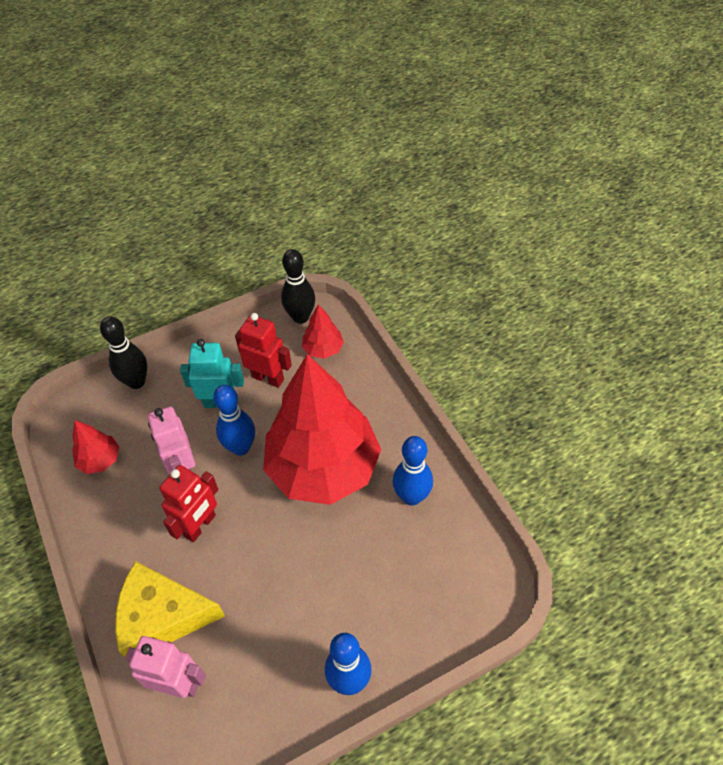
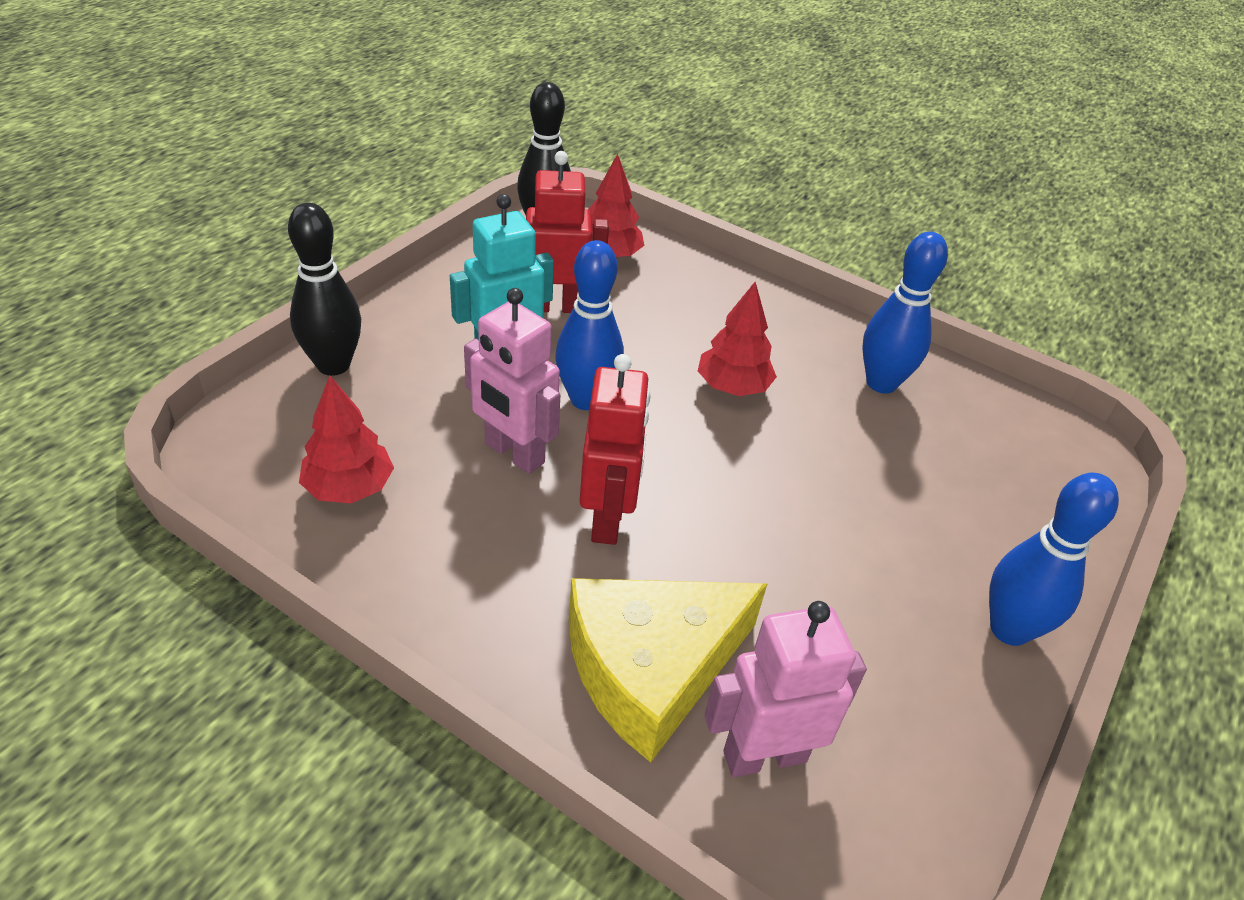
camera: 35 degrees left, 10 degrees down
red tree [263,354,381,505] -> red tree [698,282,777,396], size x0.41

